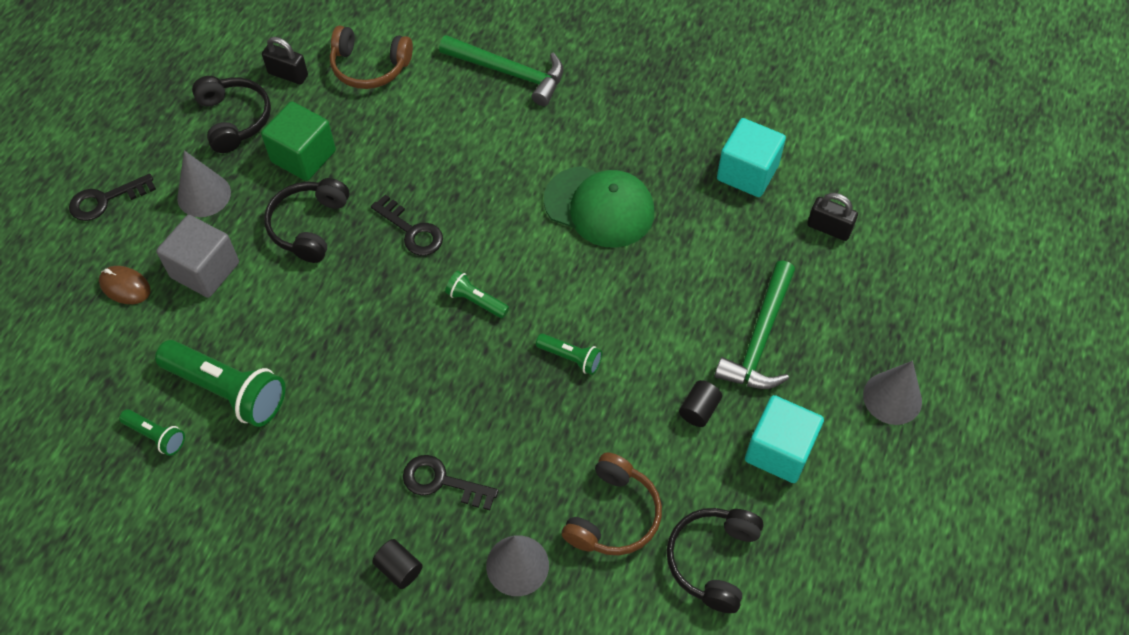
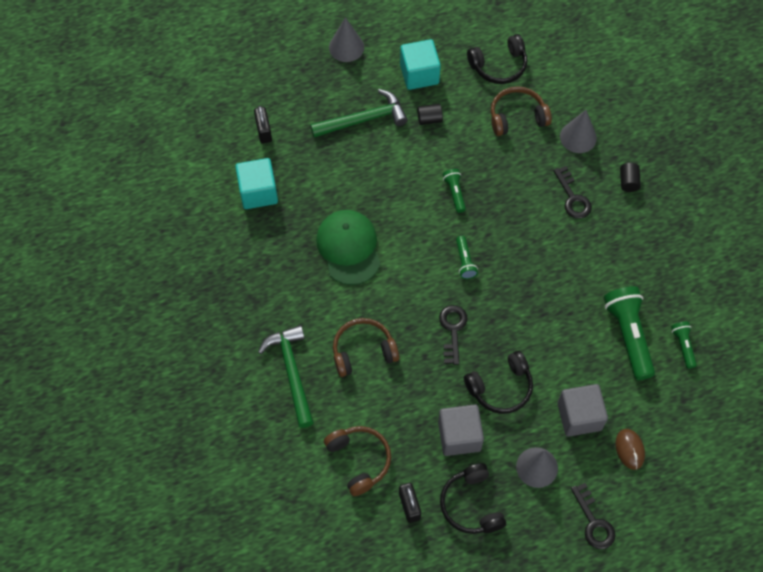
camera: 130 degrees left, 5 degrees up
black key [69,174,156,221] -> black key turned 45 degrees clockwise [571,483,615,549]
black headphones [192,76,271,153] -> black headphones turned 45 degrees counterclockwise [440,463,506,534]
green cube [261,101,336,181] -> grey cube [438,405,484,456]
none -> brown headphones [333,318,399,377]

